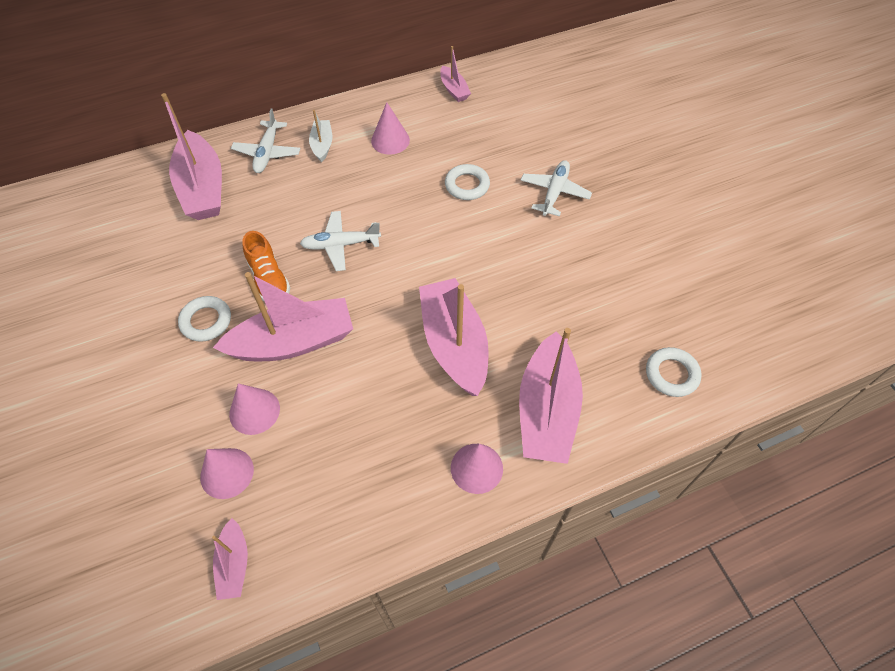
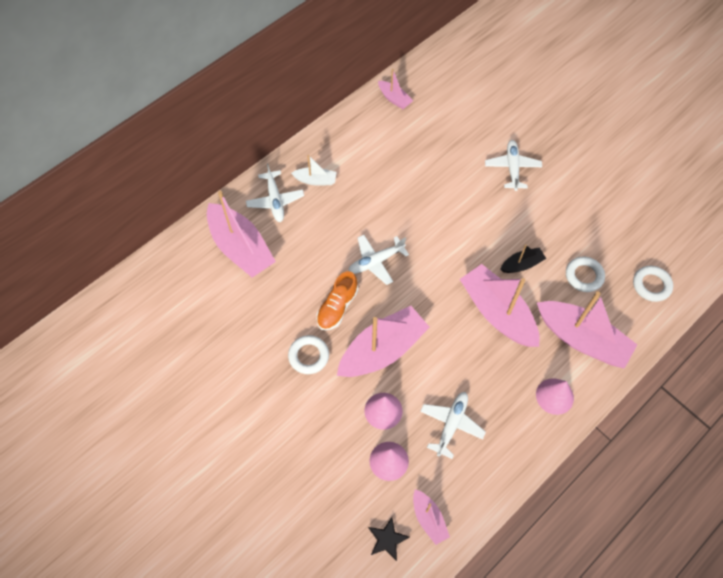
camera: 20 degrees left, 5 degrees up
orange shoe [243,231,290,302] -> orange shoe turned 75 degrees clockwise [316,271,358,330]
white boat [309,110,332,162] -> white boat turned 120 degrees clockwise [291,155,337,185]
pink cone [371,102,410,155] -> none
white ring [445,164,490,200] -> white ring moved to [566,256,605,292]
pink boat [519,328,583,464] -> pink boat turned 45 degrees counterclockwise [537,291,637,369]
none -> black star [368,517,410,561]
none -> white plane [420,392,486,459]
none -> black boat [500,244,546,273]

